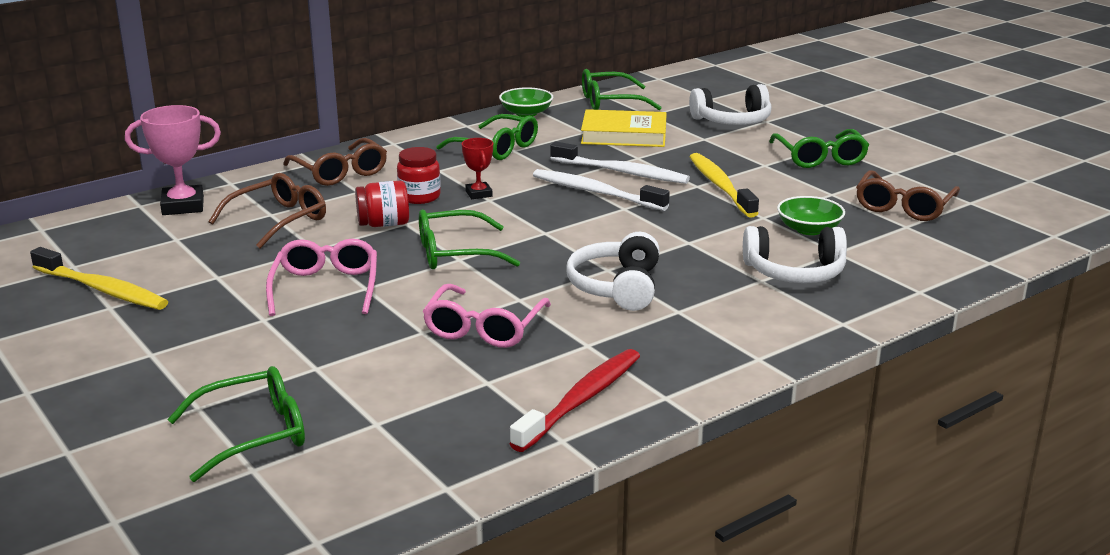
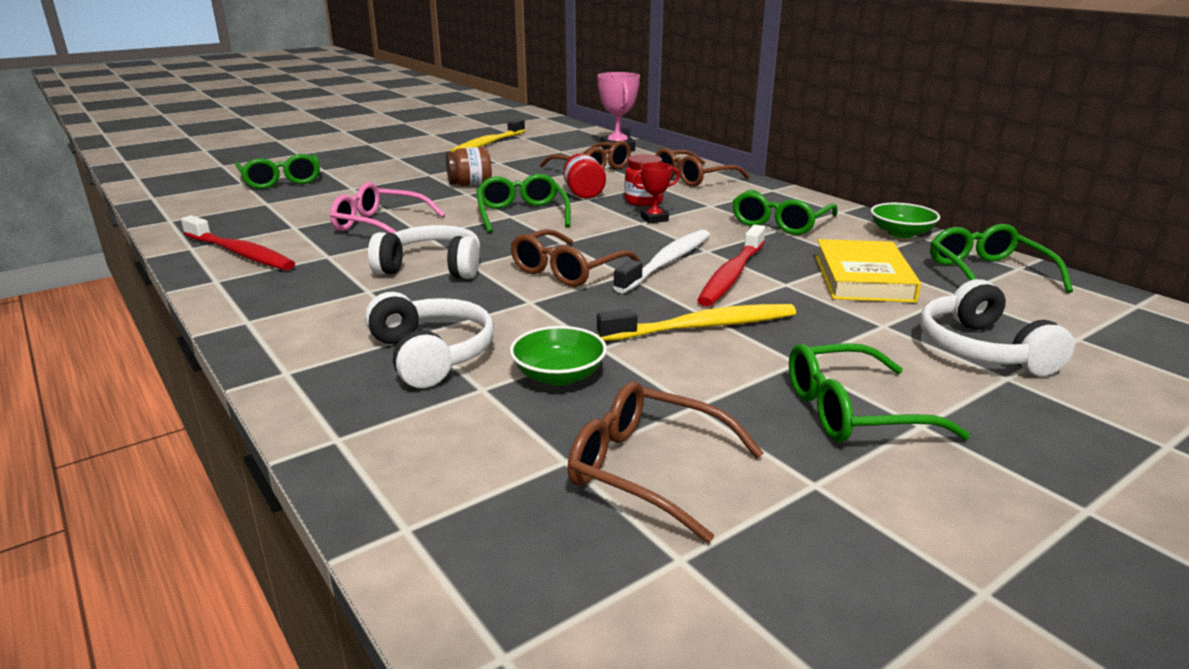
camera: 90 degrees right, 0 degrees up
pink glasses [266,239,377,316] -> brown jar [446,147,492,186]
white toothbrush [550,142,690,184] -> red toothbrush [697,225,765,307]
white headphones [743,226,847,283] -> white headphones turned 150 degrees clockwise [365,292,494,388]
none -> brown glasses [511,229,641,287]

